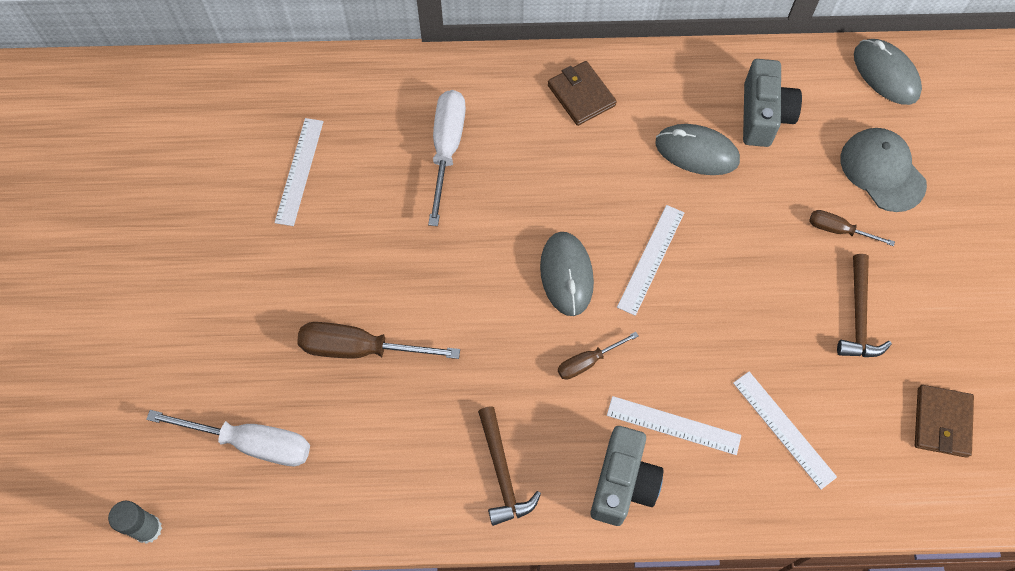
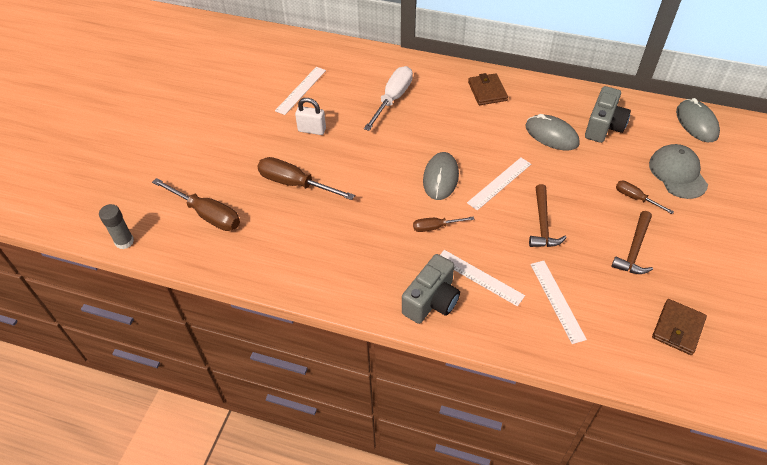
camera: 20 degrees right, 15 degrees down
white screwdriver [146,410,310,466] -> brown screwdriver [152,178,240,231]
brown hammer [478,406,541,526] -> brown hammer moved to [529,184,567,247]
none -> white padlock [295,98,326,135]

